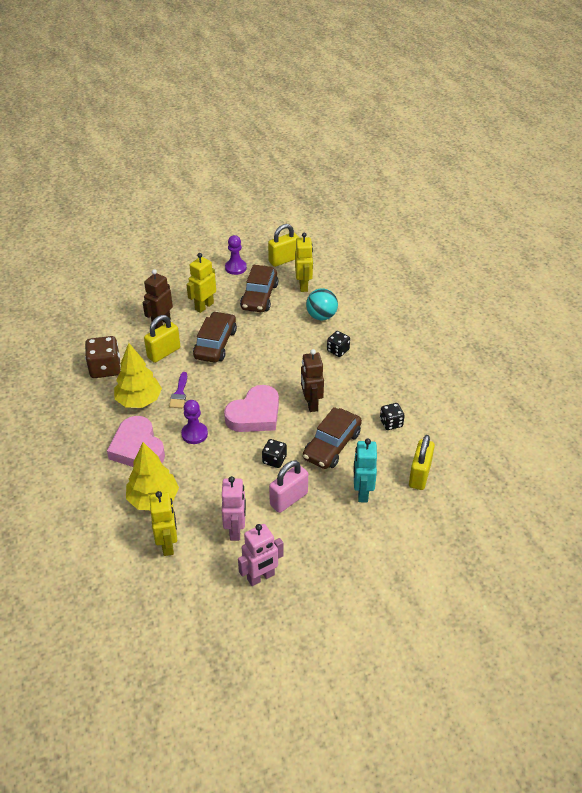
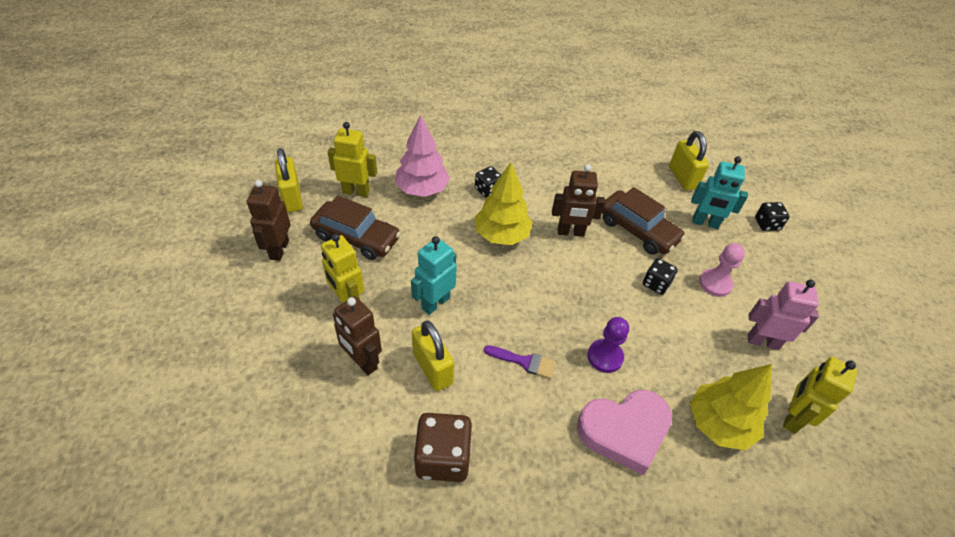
camera: 80 degrees left, 5 degrees up
yellow tree [114,343,162,408] -> yellow tree moved to [475,162,533,245]
yellow robot [149,491,177,556] -> yellow robot turned 60 degrees counterclockwise [783,357,858,433]
brown car [193,311,237,363] -> turquoise robot [411,236,457,315]
pink heart [224,385,279,432] -> none
purple pawn [225,235,247,275] -> brown robot [247,180,290,261]
pink robot [238,524,284,586] -> none
pink padlock [269,460,308,513] -> pink pawn [699,243,745,297]
turquoise ball [306,289,338,320] -> pink tree [395,115,450,197]
black dice [380,403,405,430] -> black dice moved to [755,202,790,231]
yellow padlock [409,435,435,490] -> yellow padlock turned 45 degrees clockwise [669,131,709,191]

